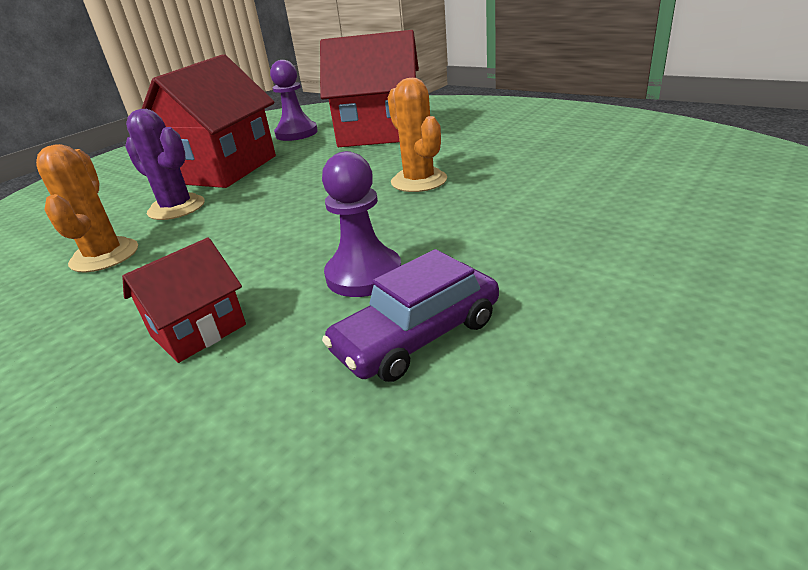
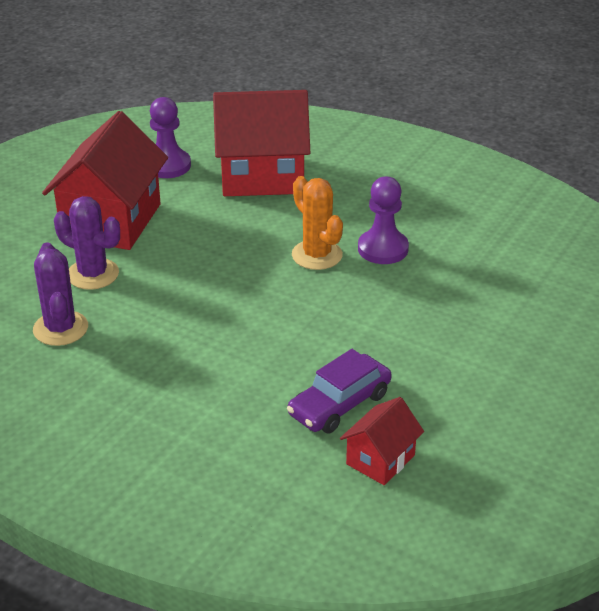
camera: 10 degrees left, 5 degrees up
orange cactus [36,144,138,272] -> purple cactus [33,242,88,346]
red house [122,238,246,363] -> red house moved to [340,397,424,485]
purple pawn [322,151,401,297] -> purple pawn moved to [358,177,409,264]

